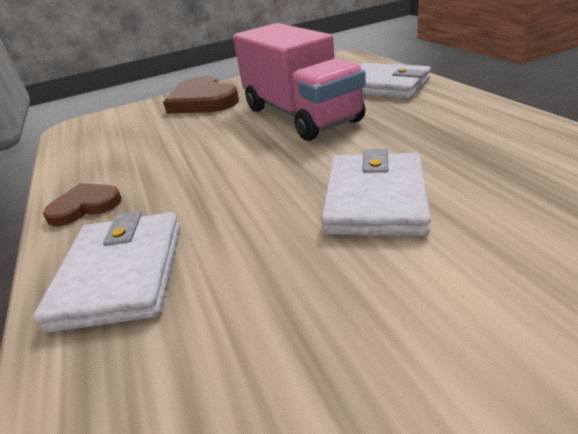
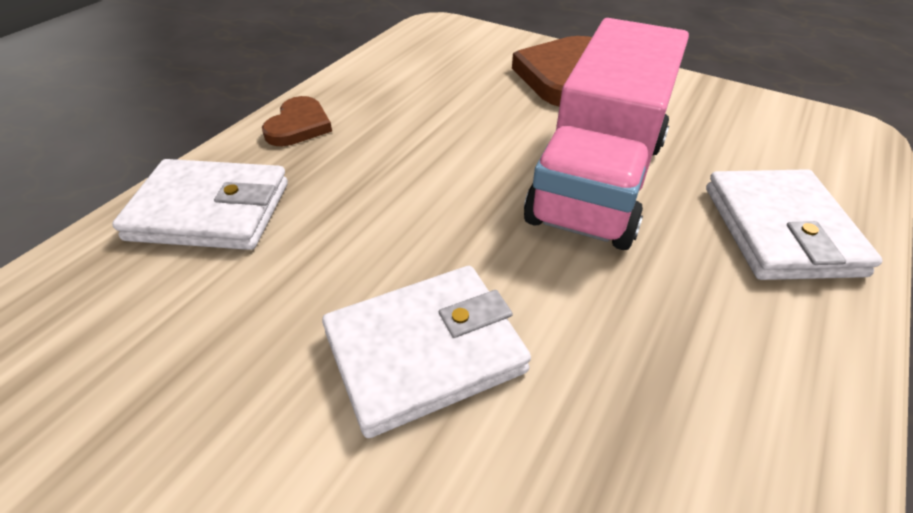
camera: 50 degrees right, 10 degrees up
white wallet [34,211,180,333] -> white wallet turned 45 degrees clockwise [112,159,288,250]
brown heart [43,183,122,226] -> brown heart turned 75 degrees clockwise [262,96,332,146]

